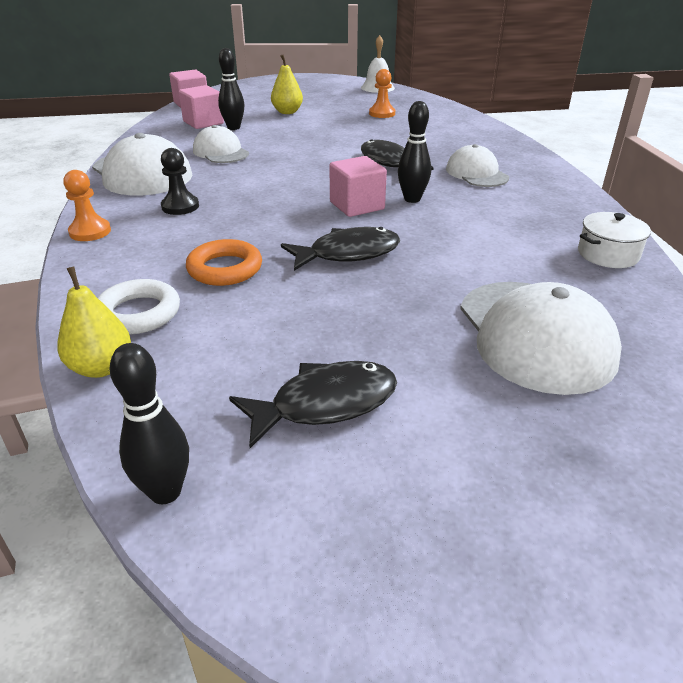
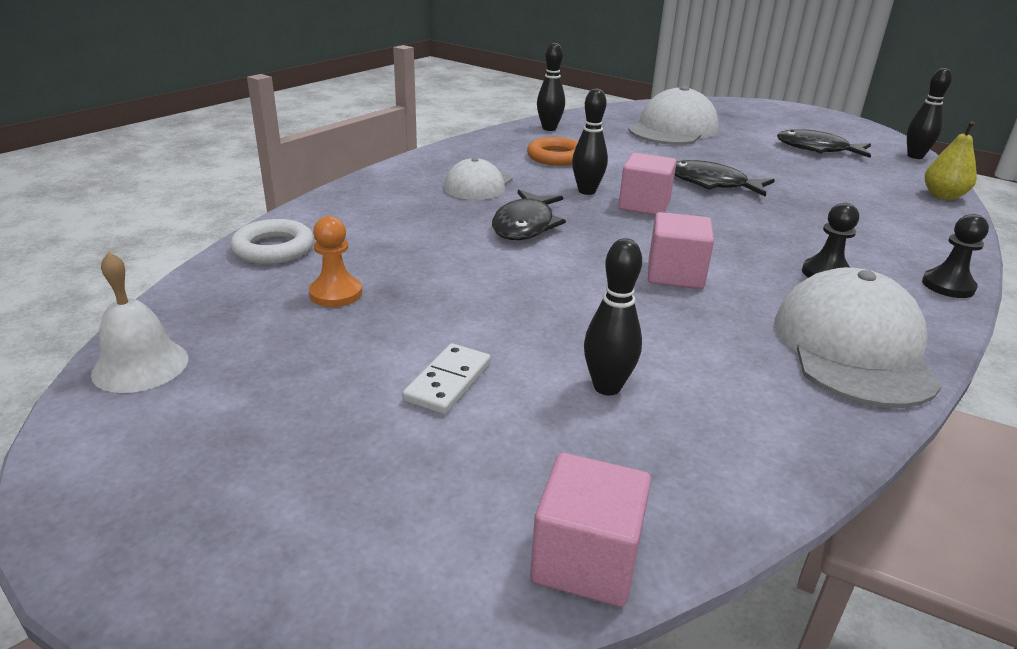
camera: 135 degrees left, 5 degrees down
orange pawn [63,170,111,241] -> black pawn [922,214,989,298]
white ring [98,279,180,334] -> white ring moved to [230,219,314,264]
pink cube [179,85,224,129] -> pink cube moved to [648,212,714,289]
orange ring [186,239,262,286] -> orange ring moved to [527,137,578,166]
white cap [193,125,249,163] -> none
yellow pear [271,55,303,114] -> white domino [402,343,491,414]
white pot [578,212,651,268] -> black bowling pin [537,43,565,131]

